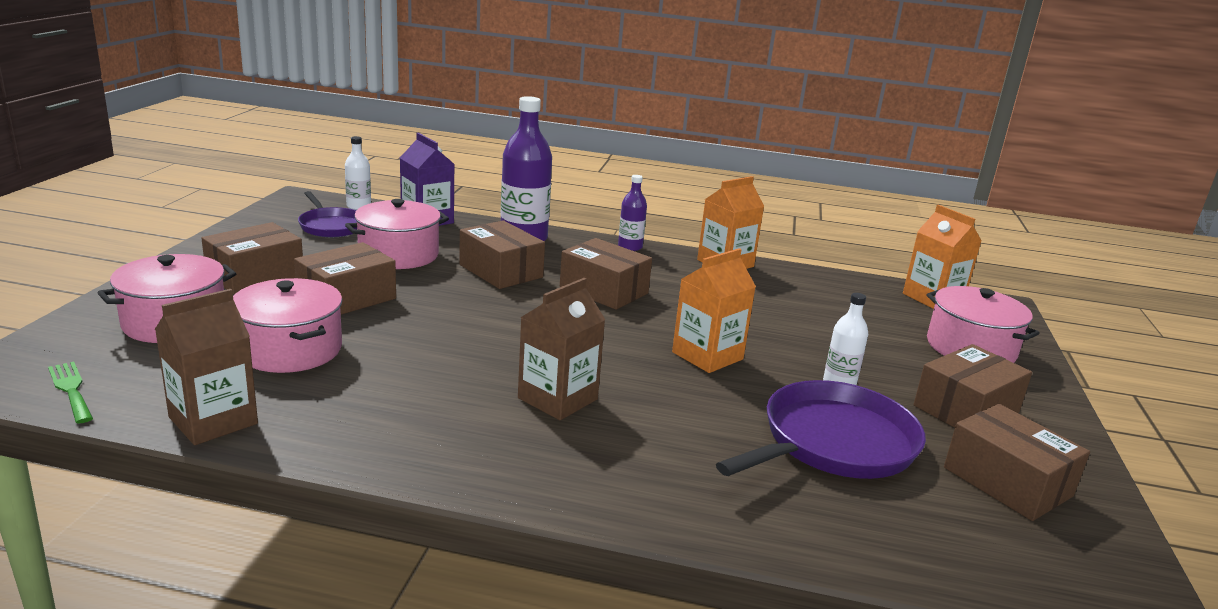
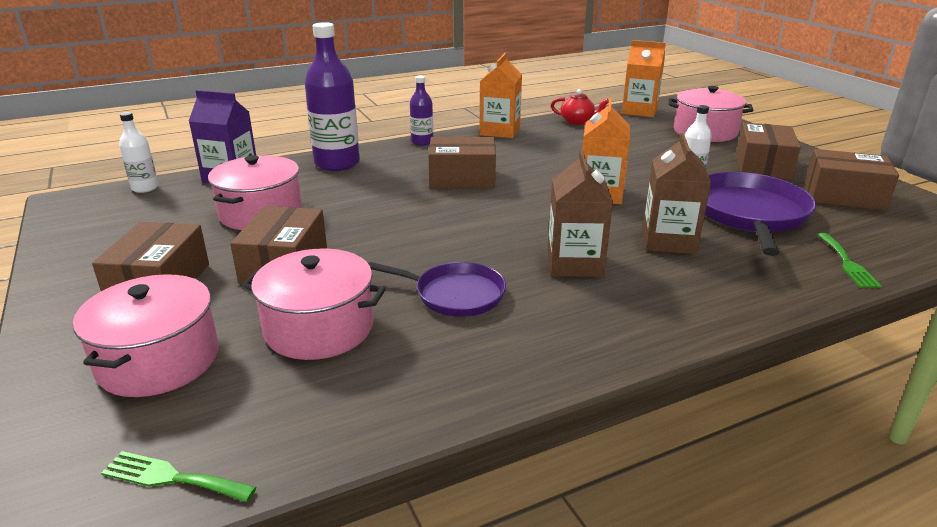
camera: 35 degrees left, 5 degrees up
brown carton [155,289,258,445] -> brown carton moved to [643,133,711,254]
purple pan [298,191,357,237] -> purple pan moved to [368,262,506,317]
brown box [459,220,545,289] -> none
none -> red teapot [551,89,609,125]
none -> green fork [817,233,882,288]

